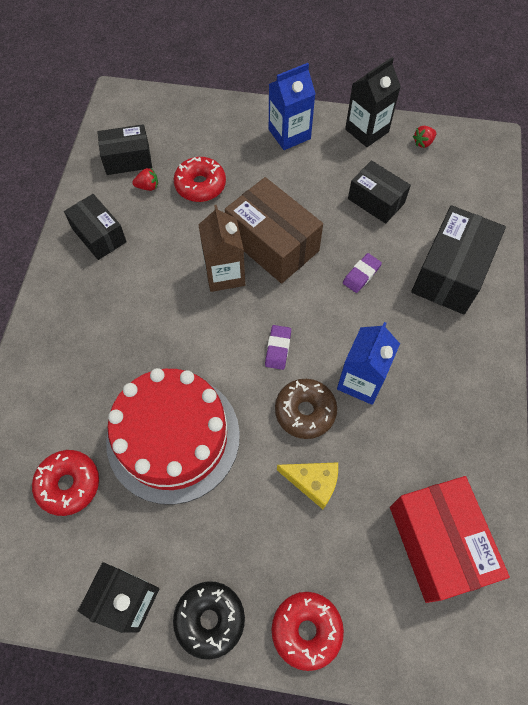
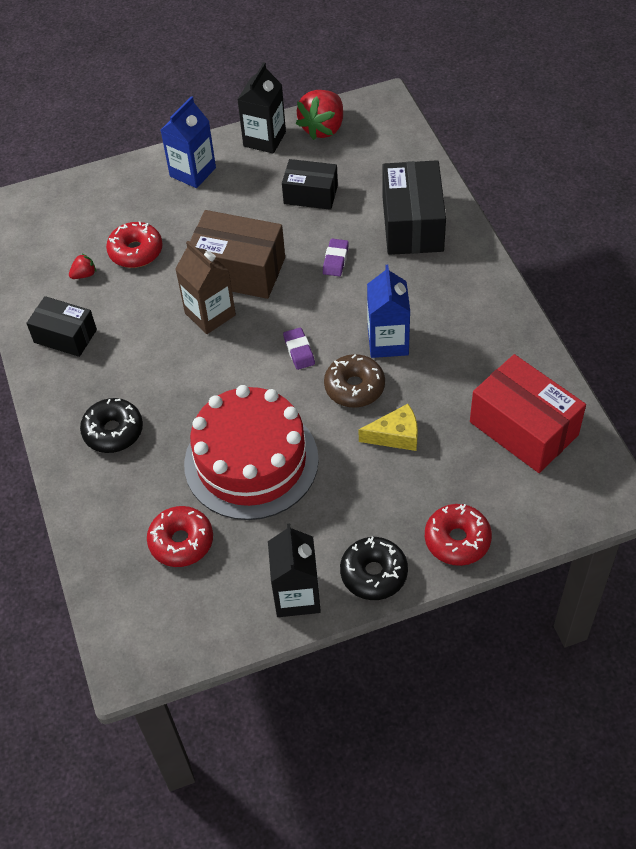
camera: 25 degrees left, 10 degrees down
black box [97,124,152,175] -> none
red strawberry [413,126,436,148] -> red strawberry [296,90,343,140], size x2.20
none -> black donut [80,398,143,453]

